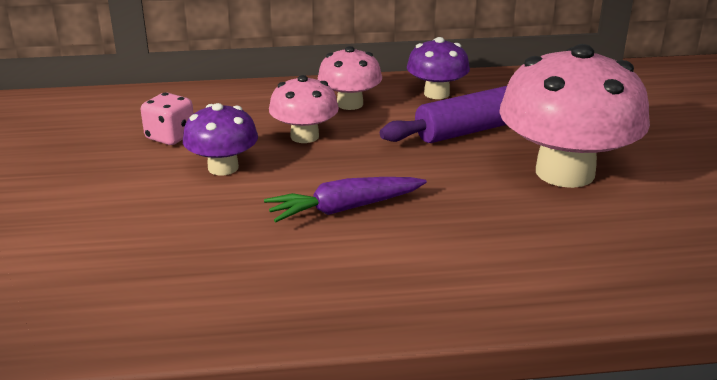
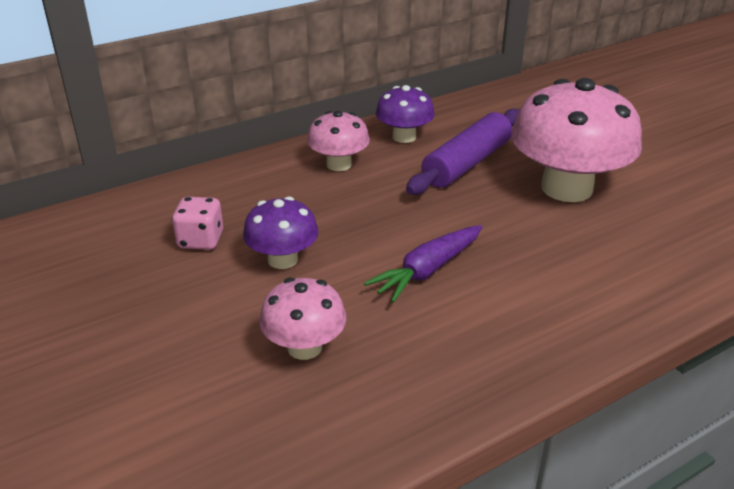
camera: 25 degrees left, 5 degrees up
pink mushroom [269,75,339,143] -> pink mushroom moved to [259,278,346,360]

